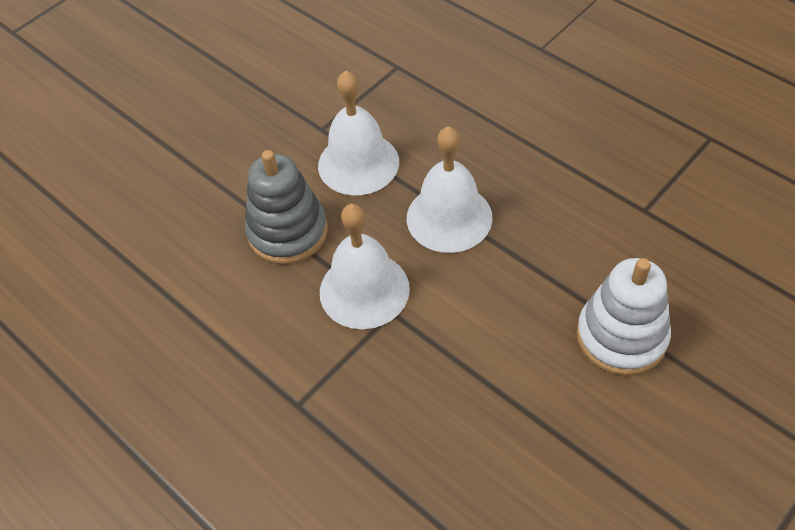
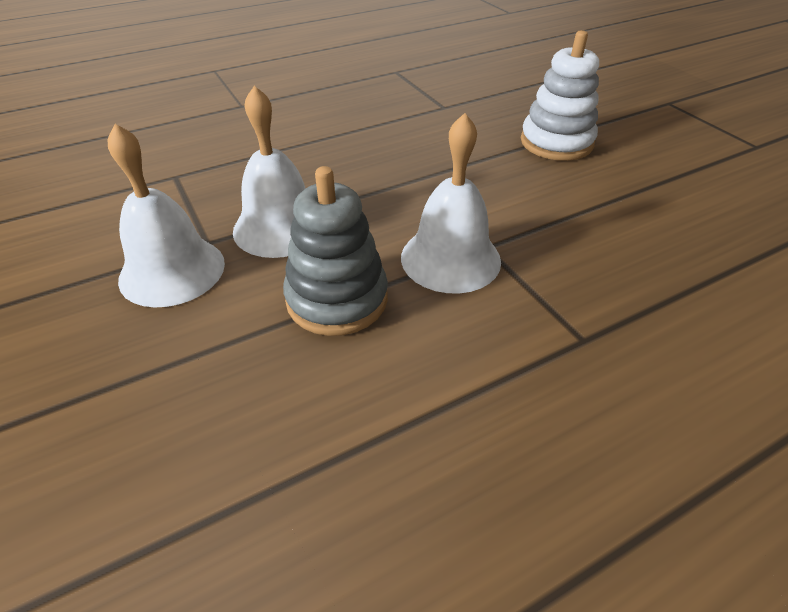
camera: 75 degrees left, 10 degrees down
white bell [407,126,492,253] -> white bell moved to [108,124,225,307]

